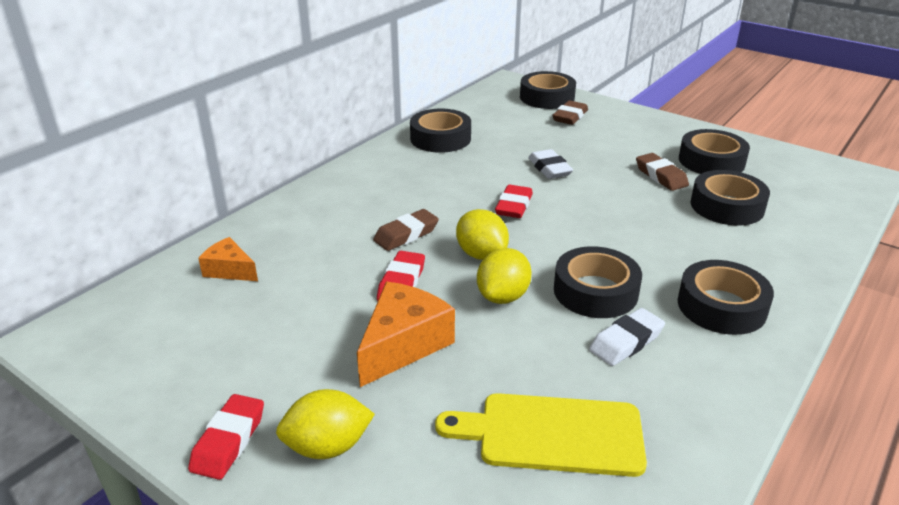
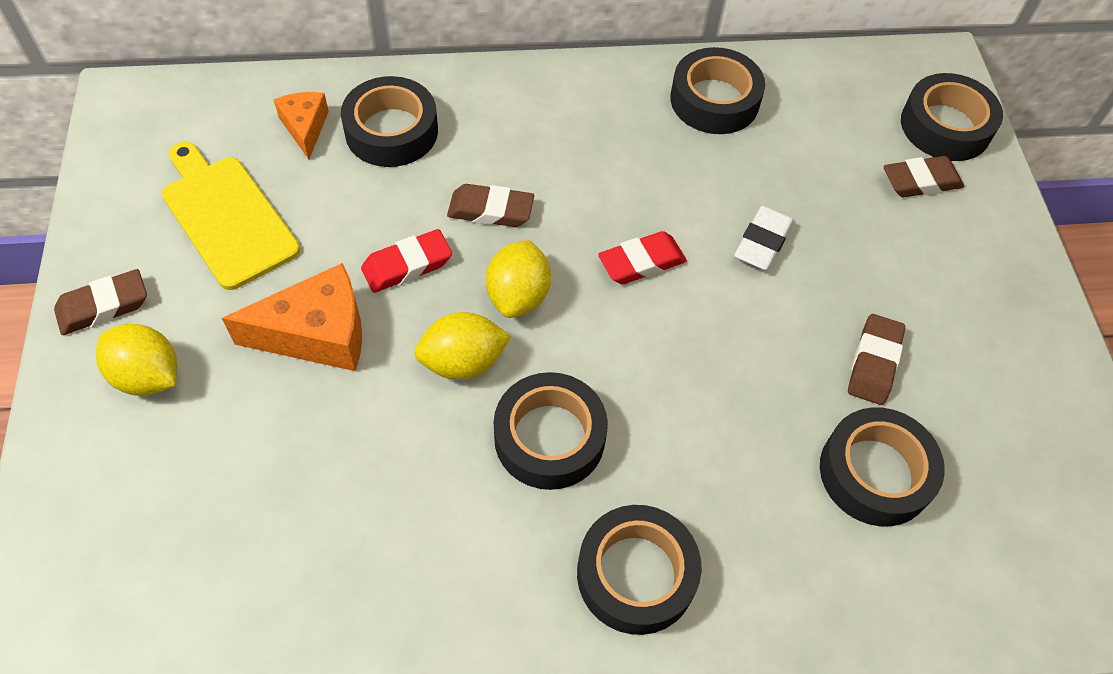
camera: 45 degrees right, 25 degrees up
red eraser [188,394,264,480] -> brown eraser [54,269,147,335]
yellow cutting board [435,393,647,477] -> yellow cutting board moved to [162,142,300,290]
white eraser [589,308,665,366] -> none
black tape [679,129,750,174] -> black tape moved to [341,76,438,167]

